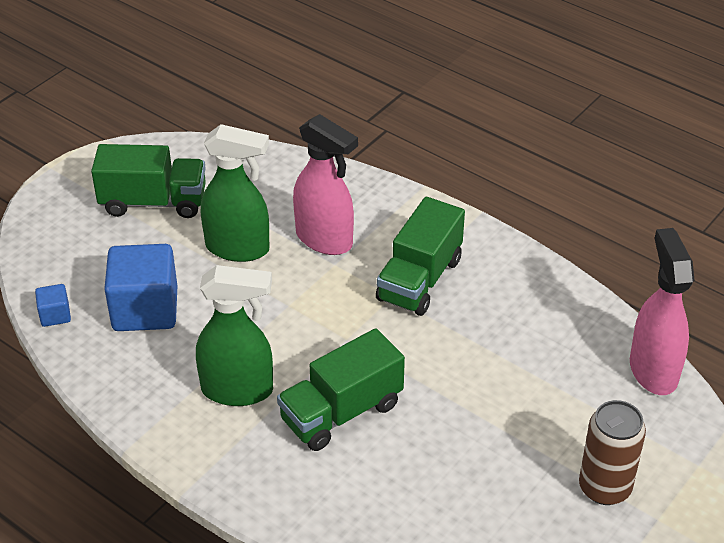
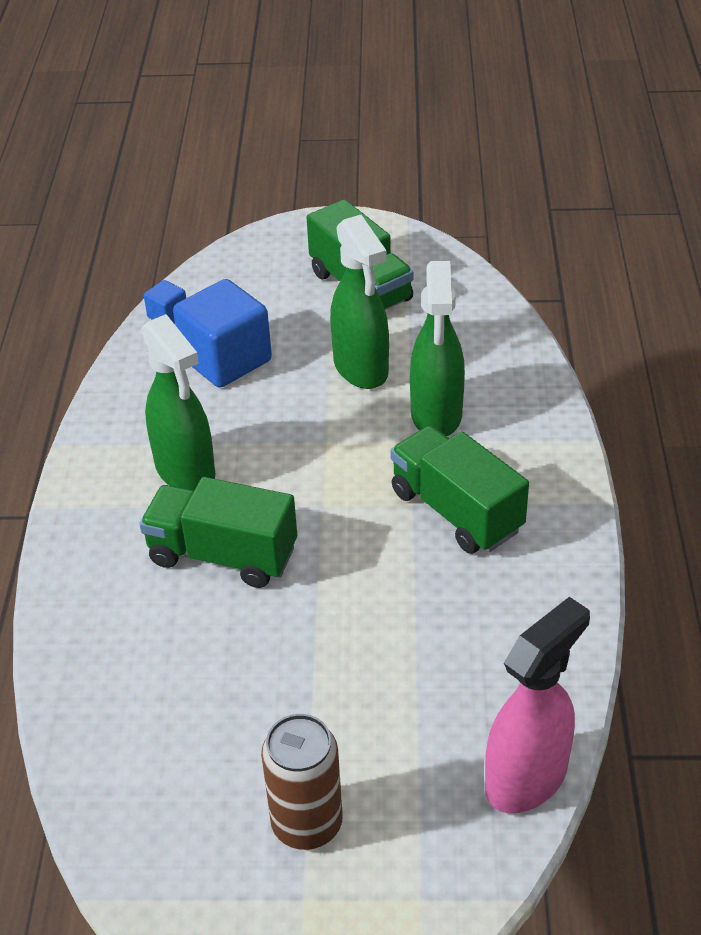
camera: 55 degrees right, 0 degrees up
pink spray bottle [293,114,358,255] -> green spray bottle [410,261,465,436]
green truck [376,197,465,316] -> green truck turned 60 degrees clockwise [390,425,529,554]

